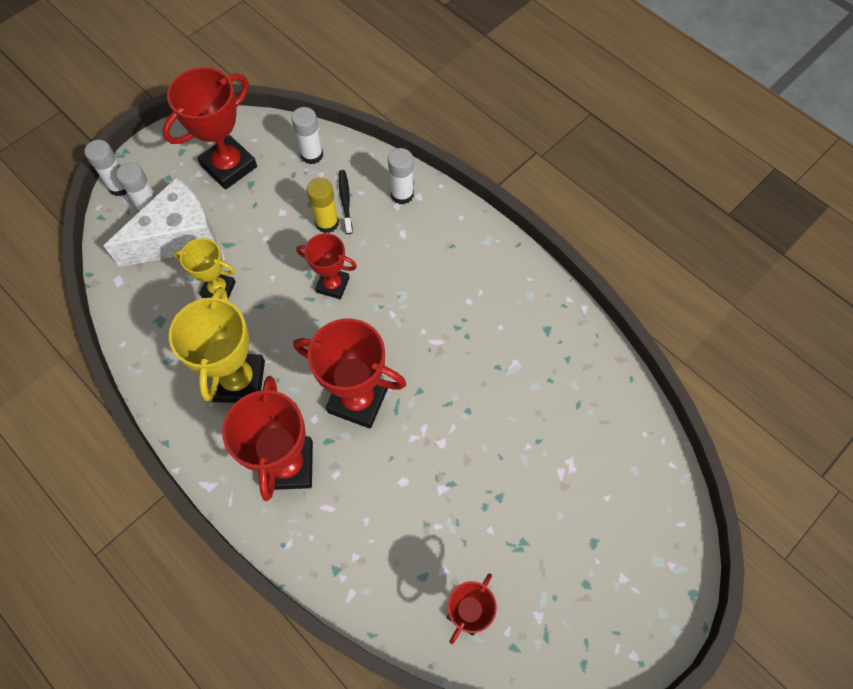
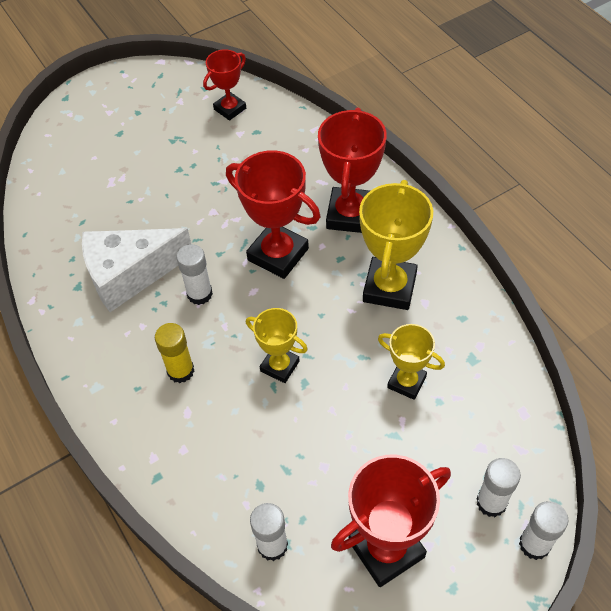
camera: 165 degrees left, 10 degrees down
white cheese [104,177,217,267] -> white cheese moved to [82,228,191,312]
red trophy [296,233,357,299] -> yellow trophy [246,308,308,383]
yellow glue stick [306,178,339,233] -> yellow glue stick moved to [155,323,194,383]
black toothbrush [339,170,353,234] -> none
white glue stick [388,148,414,204] -> white glue stick moved to [176,244,213,305]

